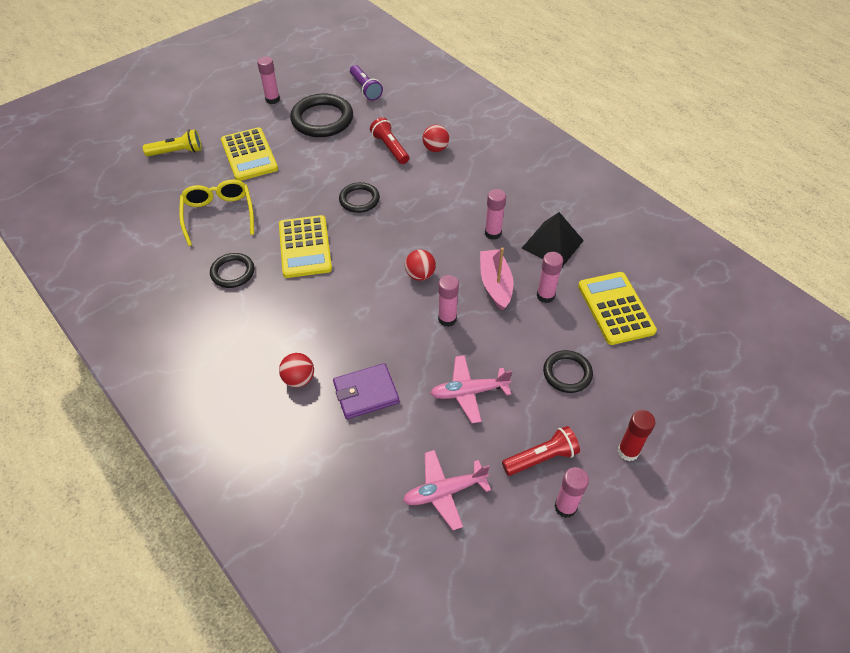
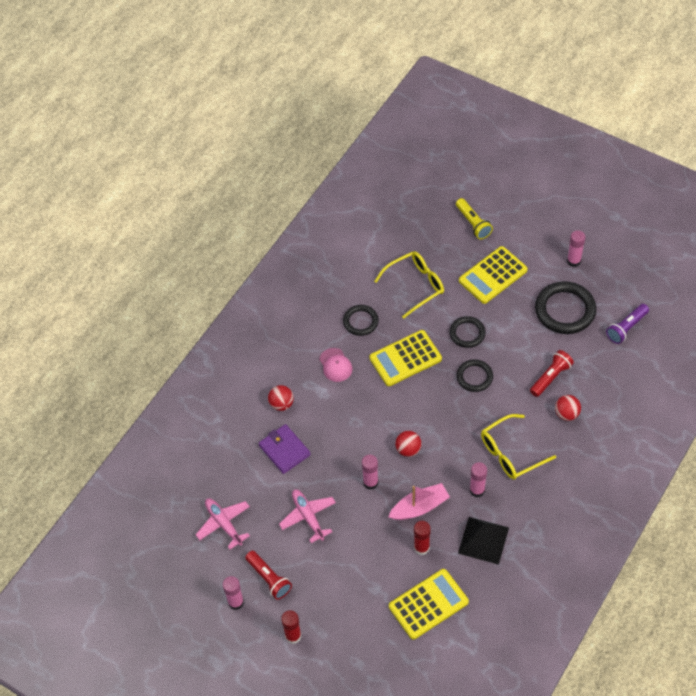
camera: 75 degrees right, 5 degrees up
pink glue stick [537,252,563,303] -> red glue stick [414,521,431,555]
black ring [543,350,593,393] -> black ring moved to [449,316,486,348]
none -> pink cap [319,348,352,382]
none -> yellow glasses [481,414,556,479]

